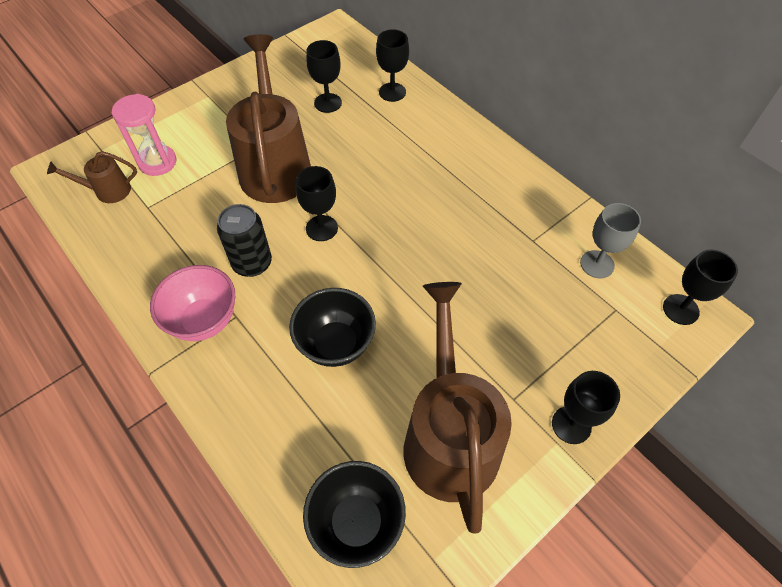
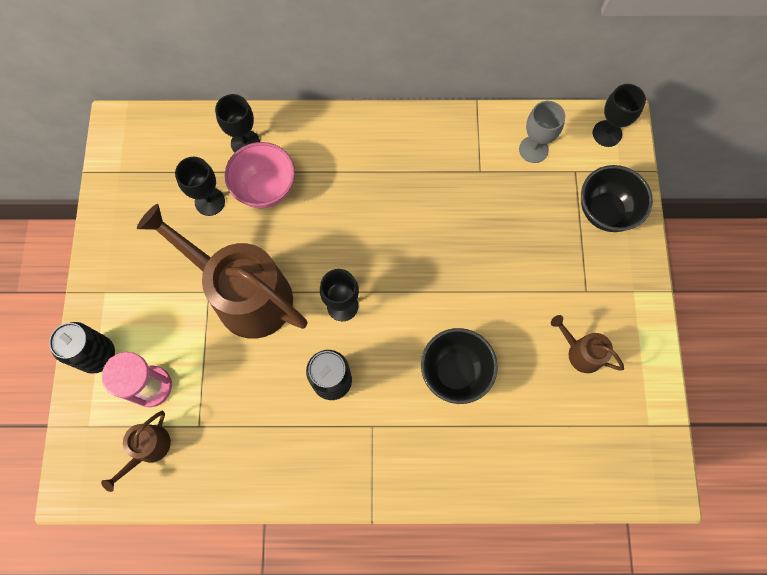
camera: 50 degrees left, 15 degrees up
pink bowl [150,265,235,341] -> pink bowl moved to [225,142,295,208]
black bowl [303,461,406,568] -> black bowl moved to [581,165,653,232]
brown watering can [404,282,512,533] -> brown watering can [551,315,624,373], size x0.45
black goblet [552,371,620,444] -> none
none -> black can [49,322,115,374]

